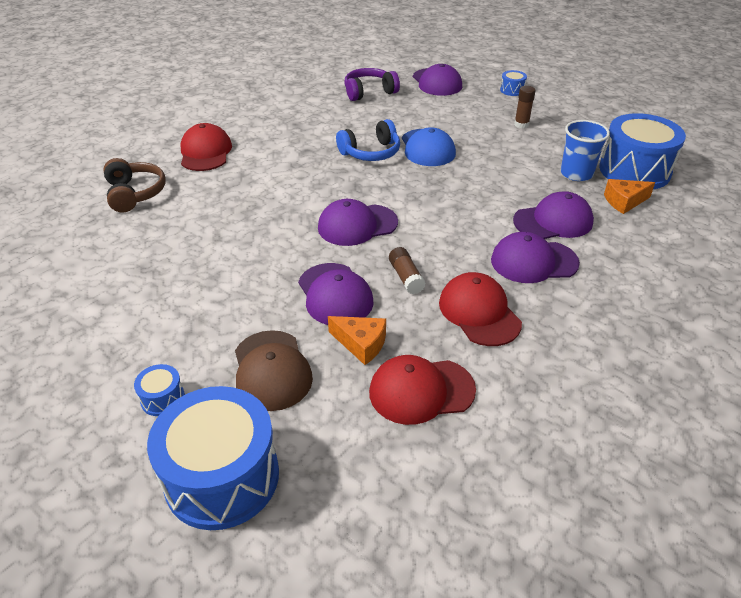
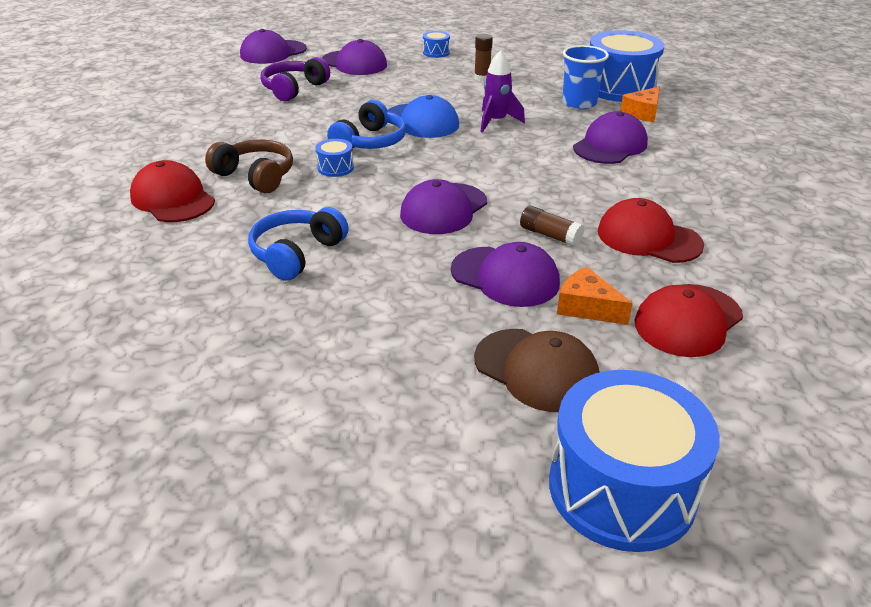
camera: 35 degrees left, 5 degrees down
brown headphones [103,158,166,213] -> brown headphones moved to [205,140,293,193]
blue drum [134,364,185,416] -> blue drum moved to [316,139,354,177]
orange cheese [328,316,386,365] -> orange cheese turned 135 degrees counterclockwise [557,267,633,325]
purple cap [491,232,580,283] -> purple cap moved to [240,29,307,64]
none -> blue headphones [248,207,349,281]
none -> purple rocket [481,50,525,133]

